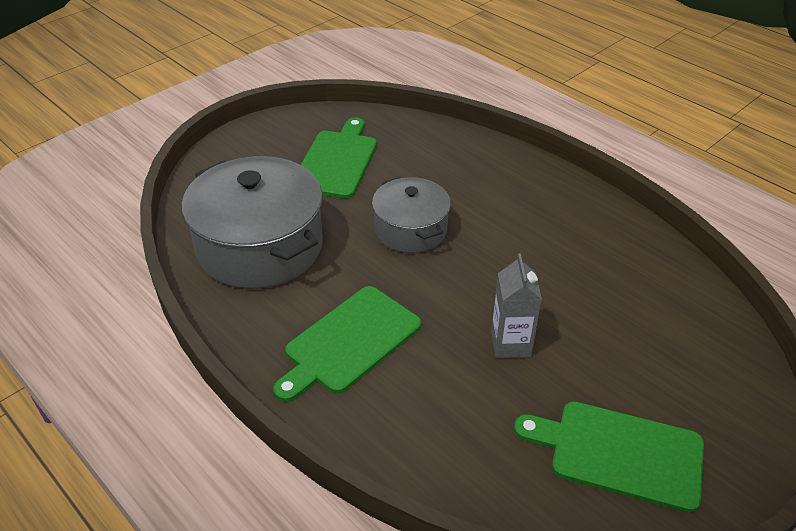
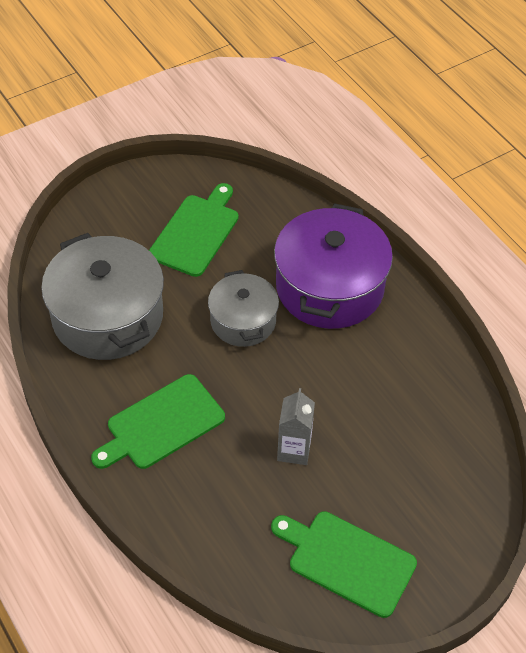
camera: 10 degrees right, 10 degrees up
none -> purple pot [274,203,393,329]

